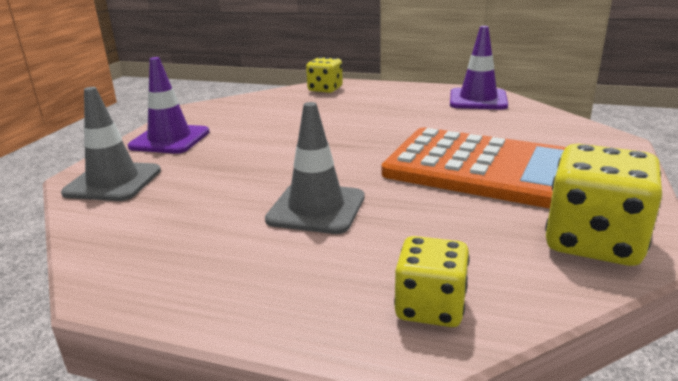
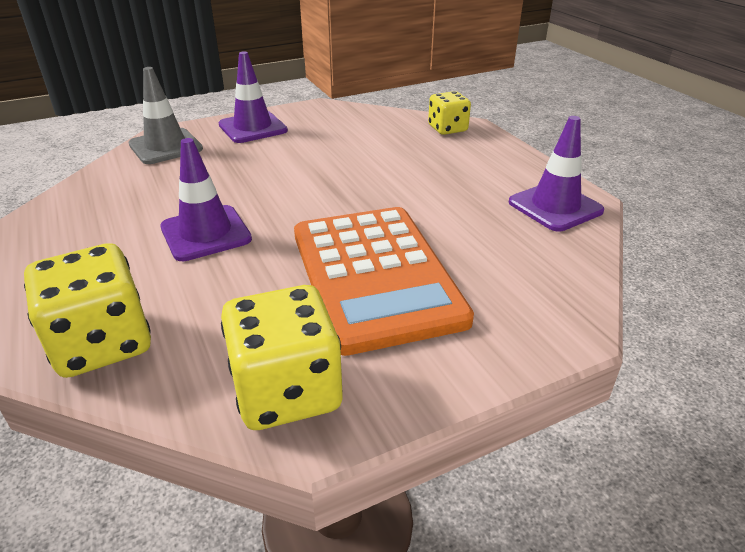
camera: 45 degrees right, 10 degrees up
grey traffic cone [265,102,365,234] -> purple traffic cone [160,138,252,261]
yellow dice [394,236,470,327] -> yellow dice [24,243,151,378], size x1.59

